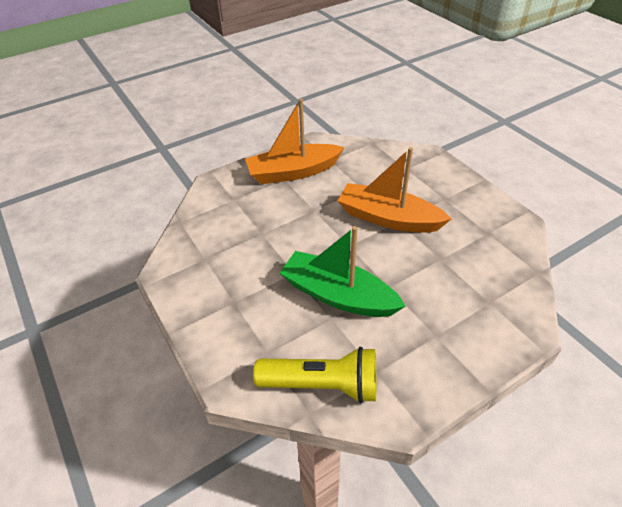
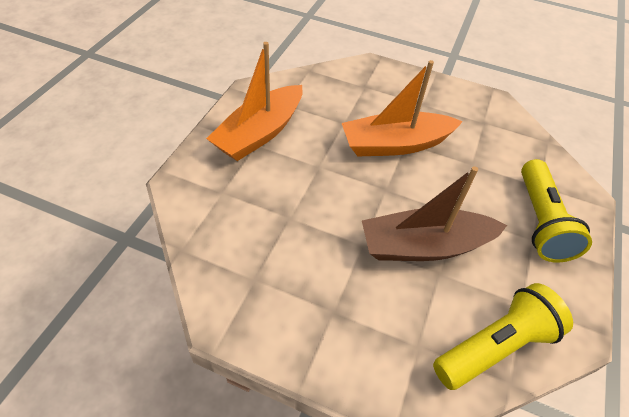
camera: 40 degrees left, 5 degrees up
green boat [280,226,406,317] -> brown boat [362,166,507,261]
none -> yellow flashlight [521,159,592,263]

